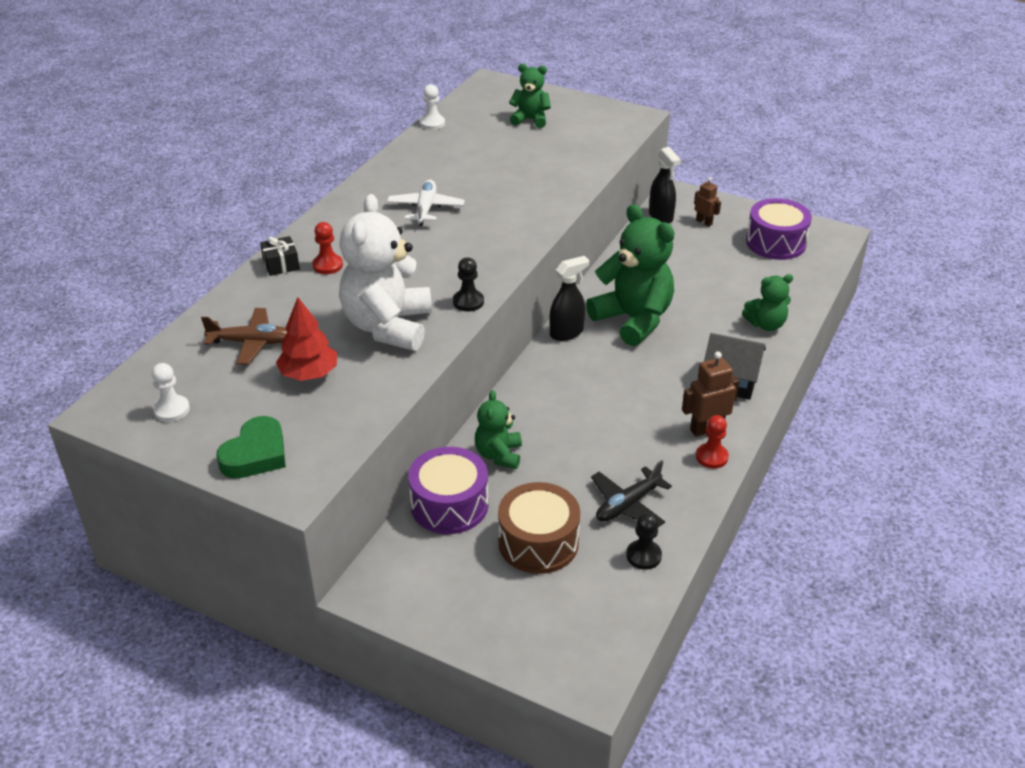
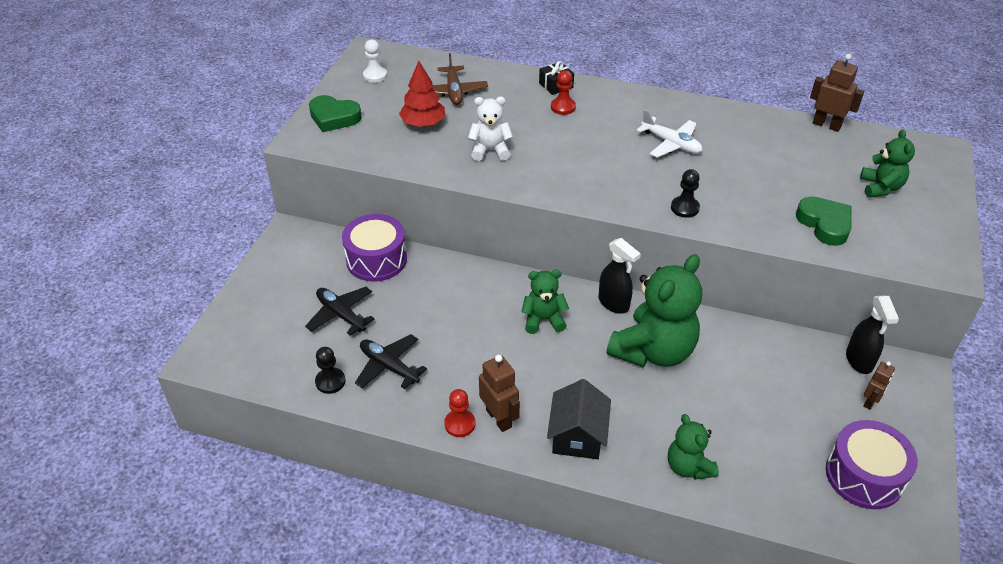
camera: 80 degrees right, 5 degrees up
white teddy bear [339,194,432,351] -> white teddy bear [468,97,513,161], size x0.53
white plane [387,180,465,226] -> white plane turned 45 degrees clockwise [637,109,702,158]
white pawn [420,84,445,130] -> brown robot [810,54,864,132]
black pawn [453,257,484,311] -> black pawn moved to [671,169,700,218]
green teddy bear [475,390,522,469] -> green teddy bear moved to [521,270,569,334]
brown drum [498,482,580,574] -> black plane [305,287,374,336]
black spray bottle [649,147,681,224] -> black spray bottle turned 60 degrees counterclockwise [846,296,899,374]
none -> green heart [796,196,852,246]

